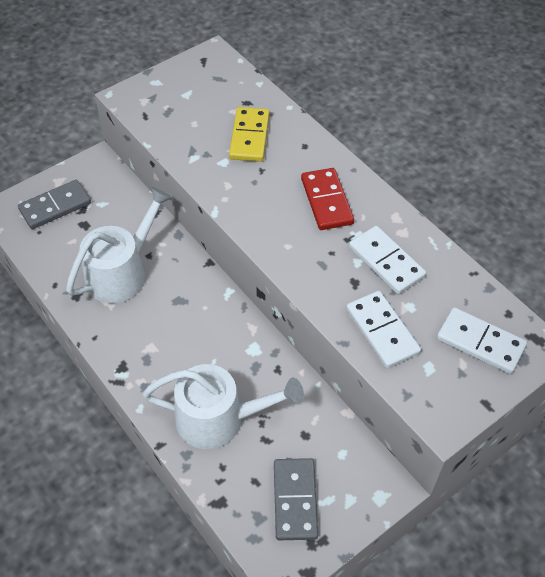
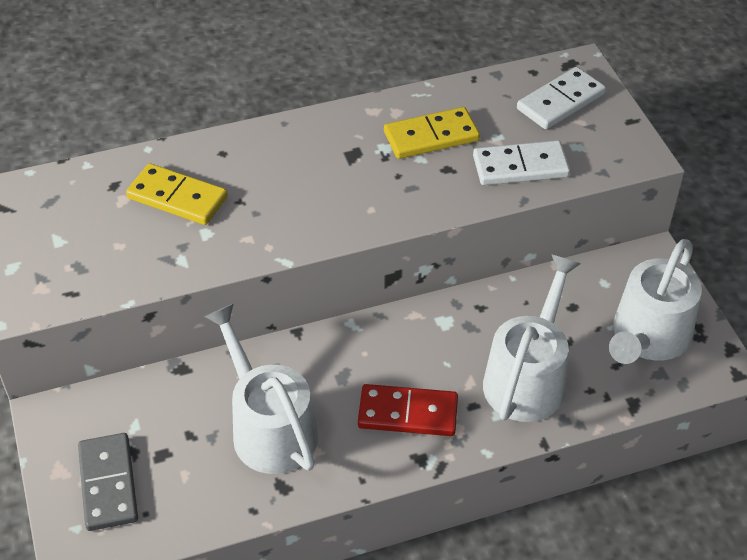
camera: 70 degrees left, 5 degrees down
grey domino [274,458,318,540] -> white watering can [609,239,702,364]
red domino [301,168,354,230] -> red domino moved to [358,384,458,436]
white domino [349,226,426,294] -> yellow domino [384,107,480,159]

